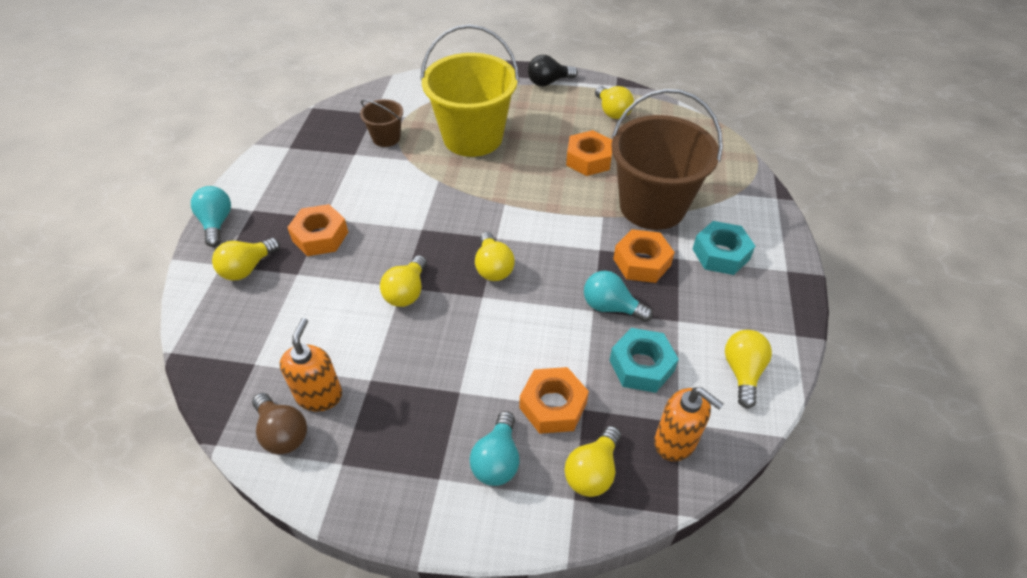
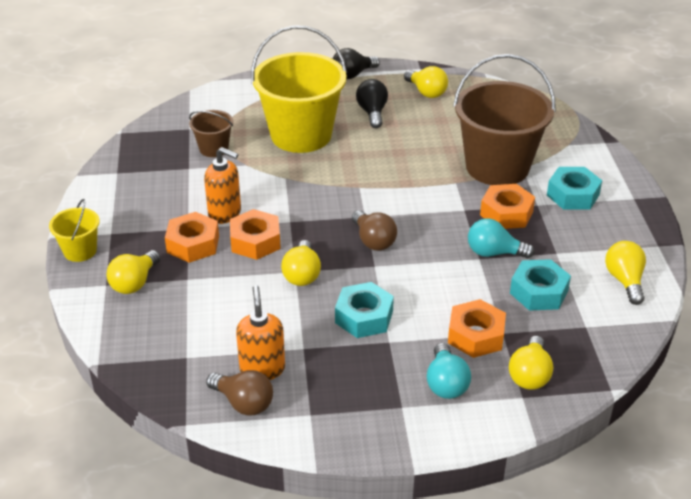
camera: 15 degrees left, 10 degrees down
turquoise light bulb [191,186,231,247] -> yellow bucket [49,199,100,262]
yellow light bulb [475,232,515,281] -> brown light bulb [352,210,397,250]
orange nut [566,130,612,176] -> orange nut moved to [230,209,281,260]
orange soap dispenser [654,387,724,461] -> orange soap dispenser moved to [204,147,241,224]
none -> turquoise nut [335,282,394,338]
none -> black light bulb [356,79,388,128]

